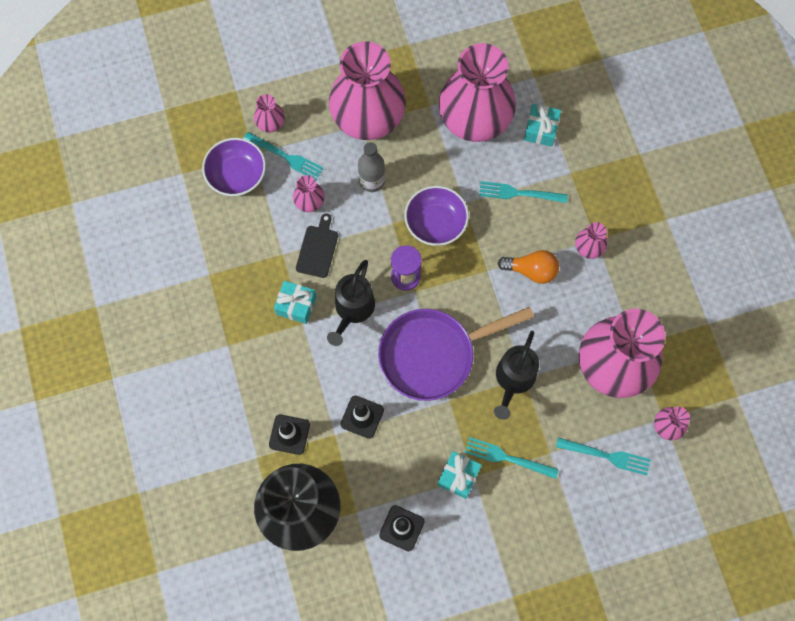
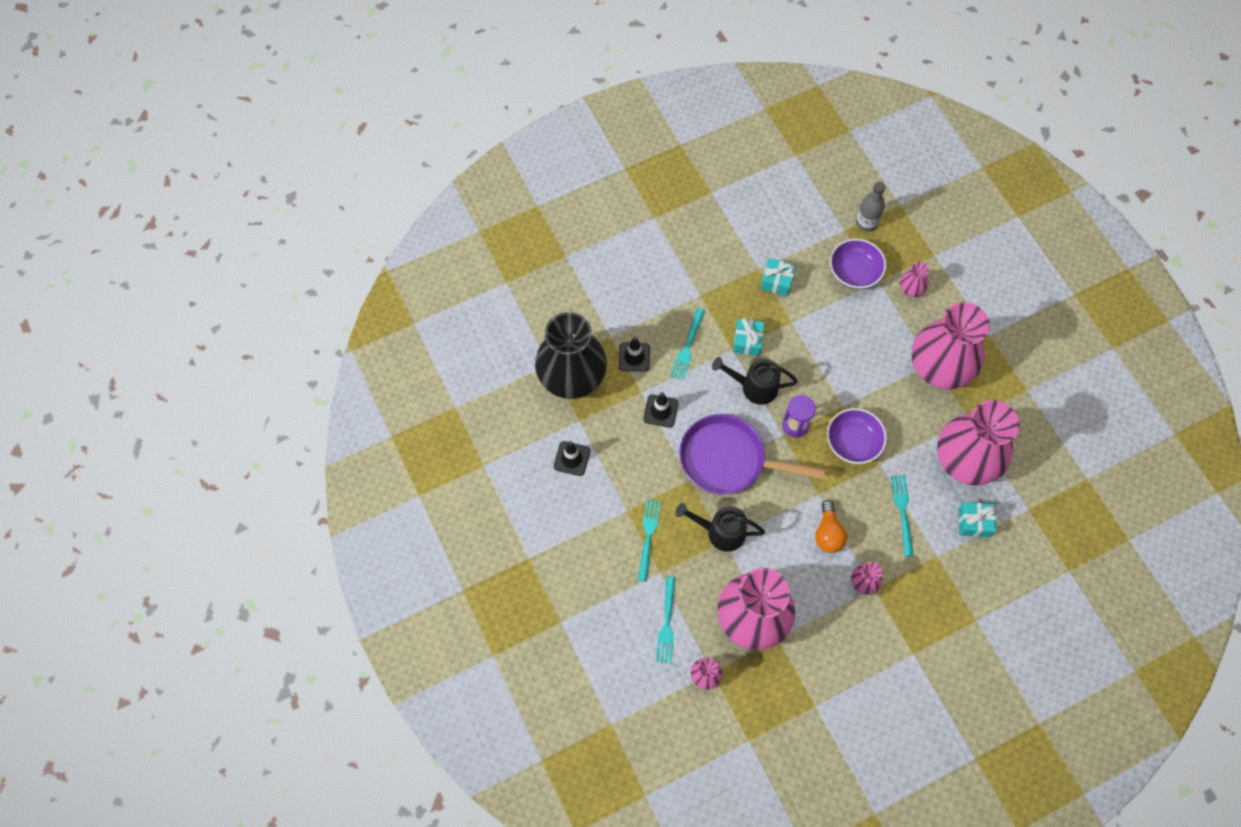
camera: 80 degrees right, 5 degrees down
turquoise fork [243,132,324,180] -> turquoise fork moved to [670,308,705,380]
pink vase [293,175,325,212] -> none
black cutting board [296,214,338,278] -> none
grey bottle [358,142,385,192] -> grey bottle moved to [856,182,886,232]
purple pan [378,307,534,401] -> purple pan turned 45 degrees counterclockwise [679,414,826,495]
turquoise gift [437,451,482,499] -> turquoise gift moved to [760,258,796,296]

